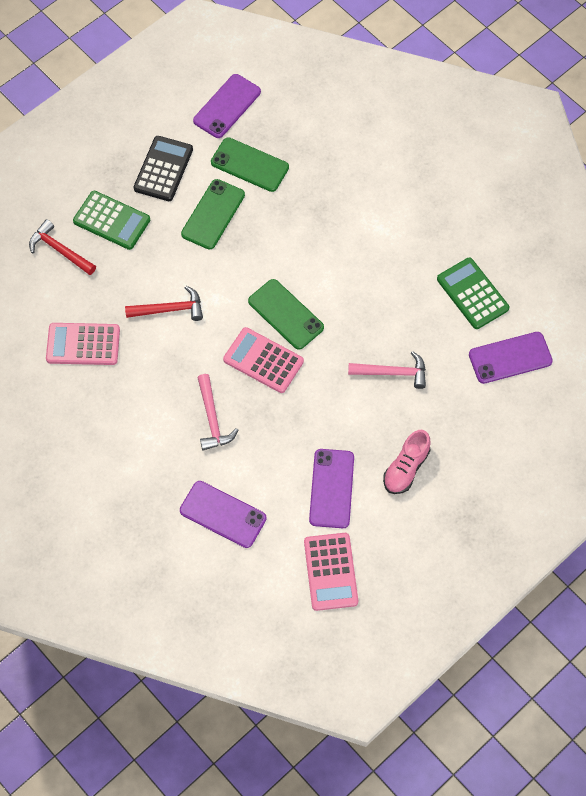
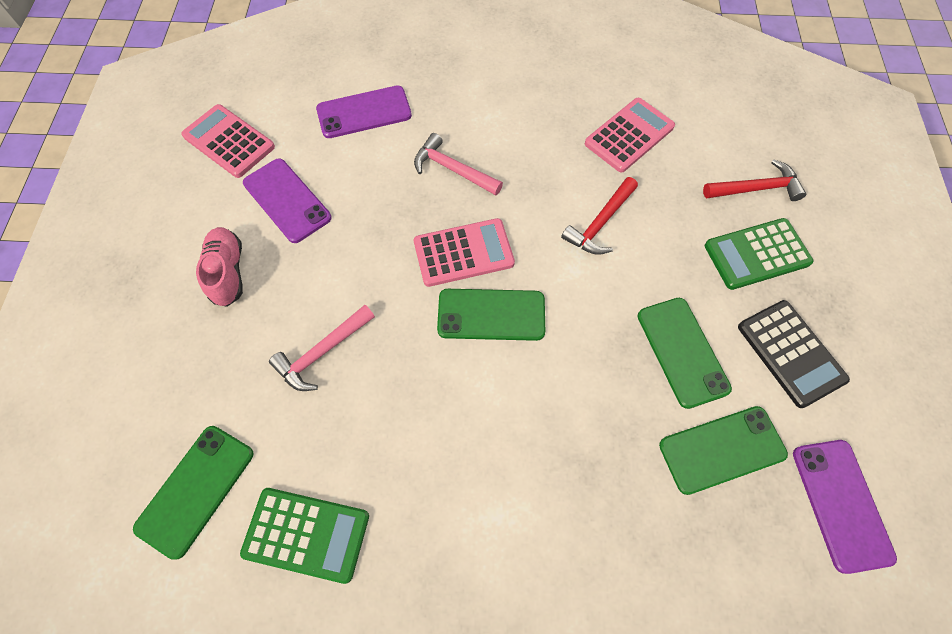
camera: 135 degrees right, 0 degrees up
purple phone [469,332,553,384] -> green phone [133,426,253,560]

